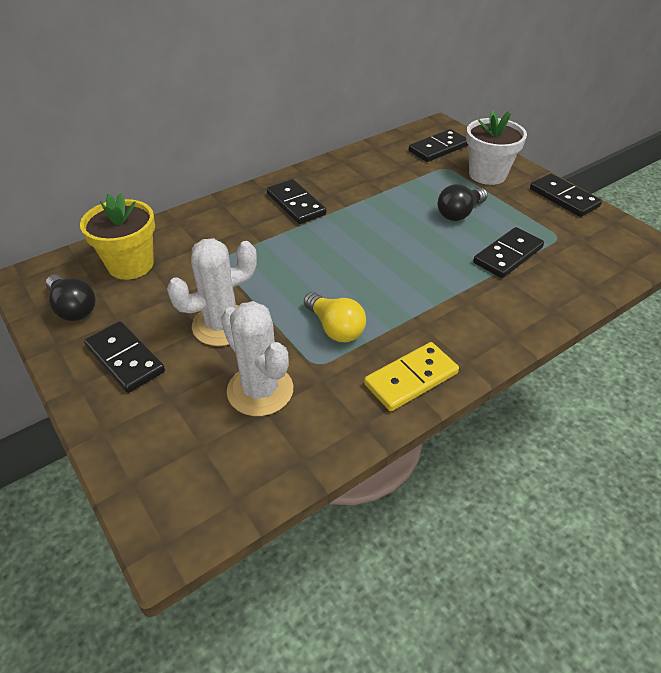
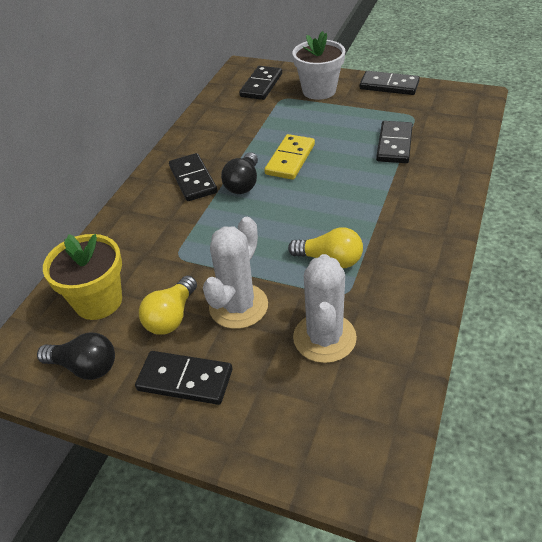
camera: 30 degrees left, 0 degrees up
white cactus [221,301,293,416] -> white cactus turned 75 degrees clockwise [293,254,357,363]
black domino [267,179,326,224] -> black domino turned 45 degrees clockwise [169,153,217,201]
yellow domino [364,342,459,411] -> yellow domino moved to [264,134,315,180]
black light bulb [438,184,488,221] -> black light bulb moved to [221,152,258,194]
none -> yellow light bulb [139,276,197,335]

